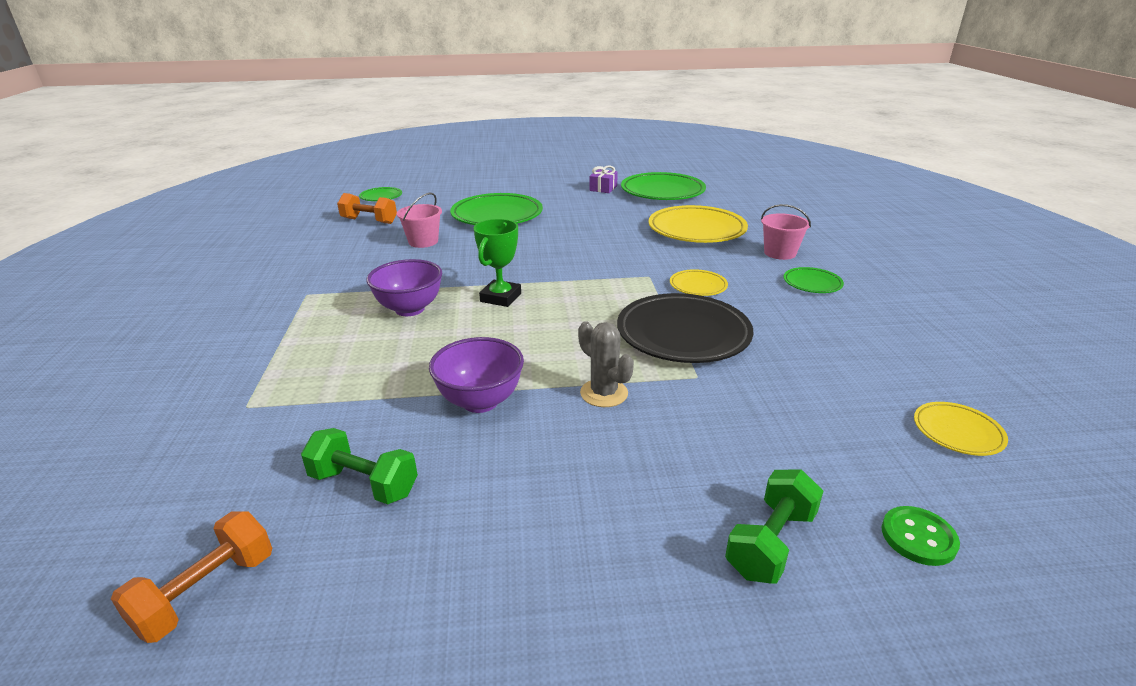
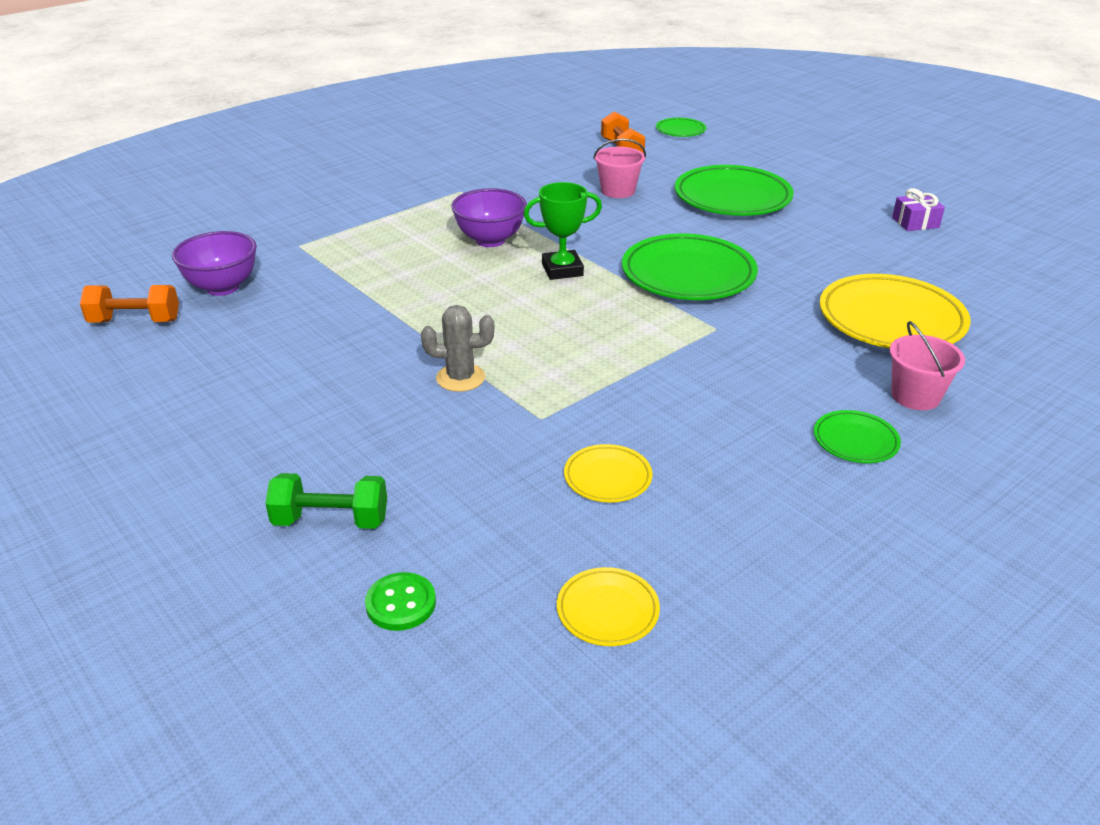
camera: 55 degrees right, 5 degrees up
green dumbbell [301,428,418,504] -> none
purple bowl [429,337,524,413] -> purple bowl moved to [172,231,257,296]
grey cactus [578,321,634,407] -> grey cactus turned 75 degrees clockwise [421,305,494,392]
black plate [617,293,753,363] -> none
green plate [621,172,706,200] -> green plate moved to [622,234,758,300]
yellow plate [670,269,728,296] -> yellow plate moved to [564,444,652,503]

